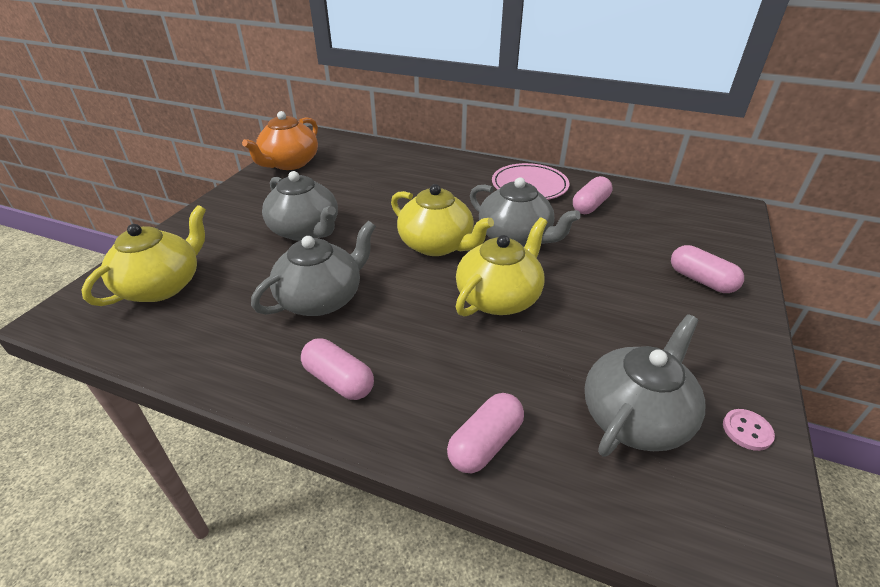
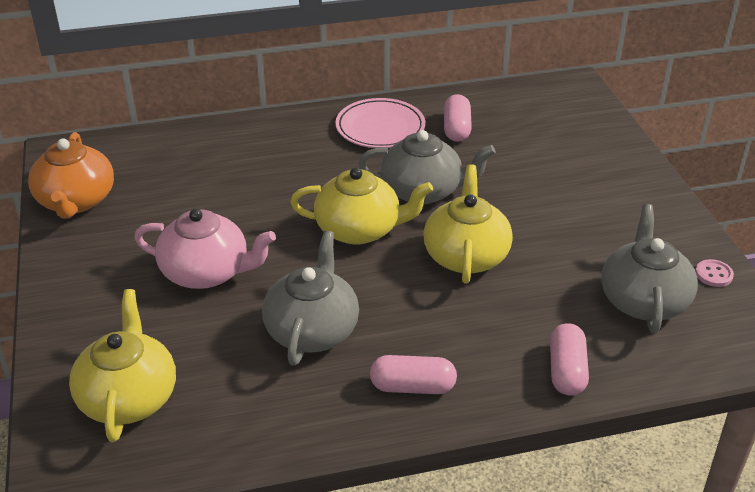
camera: 35 degrees left, 0 degrees up
grey teapot [262,171,338,241] -> pink teapot [134,209,276,289]
pink capsule [671,245,744,293] -> none

